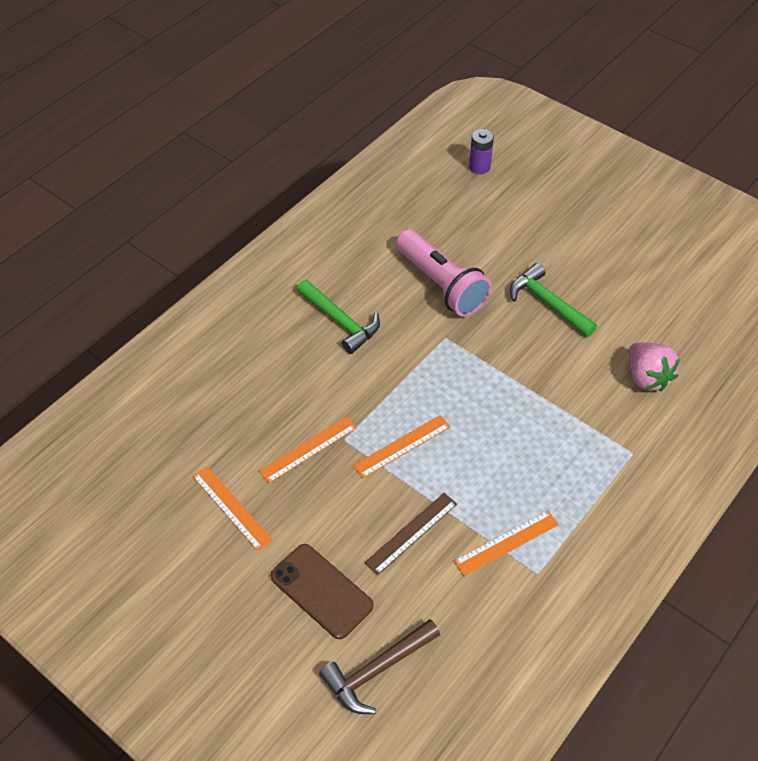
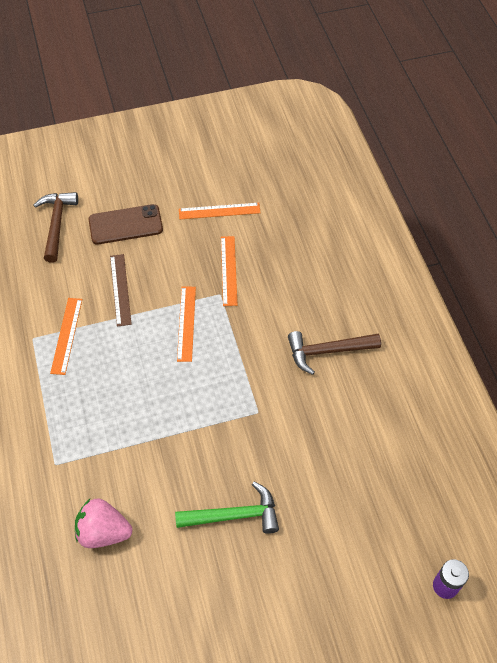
camera: 125 degrees right, 5 degrees up
green hammer [297,280,380,354] -> brown hammer [288,331,381,375]
pink flashlight [396,229,492,317] -> none

